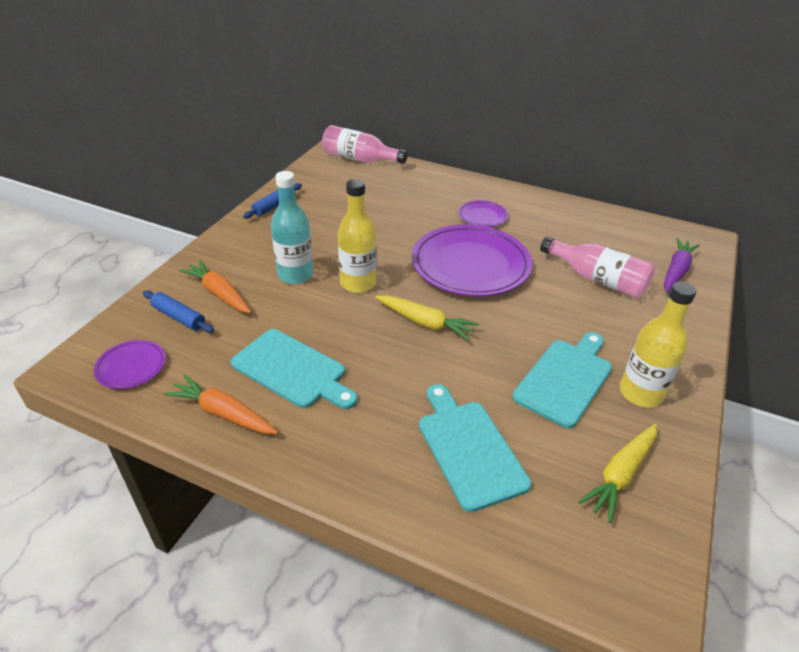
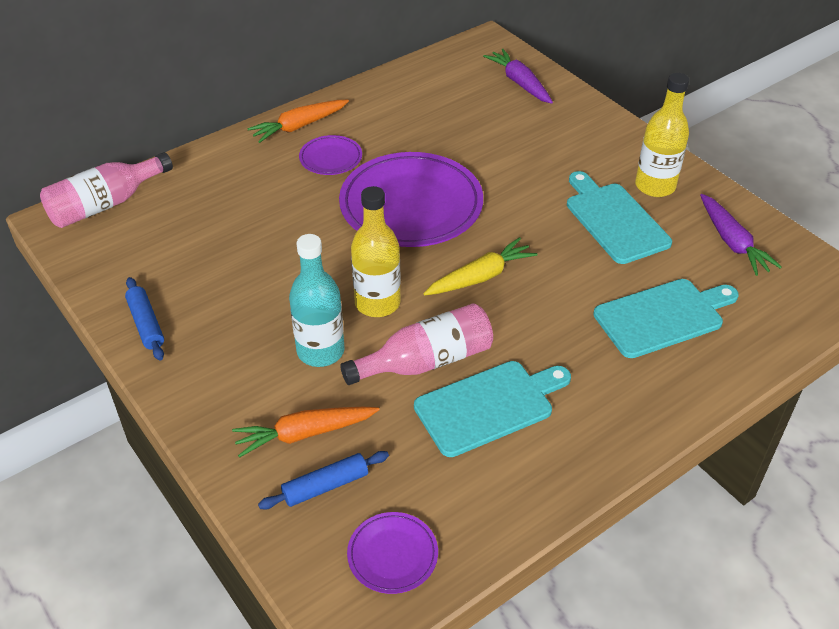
camera: 60 degrees left, 5 degrees up
orange carrot [164,374,278,434] -> orange carrot moved to [247,100,349,143]
turquoise cutting board [419,384,531,512] -> turquoise cutting board turned 150 degrees clockwise [593,279,739,358]
pink bottle [540,236,655,298] -> pink bottle moved to [340,303,493,385]
yellow carrot [578,424,657,523] -> purple carrot [700,194,782,276]

